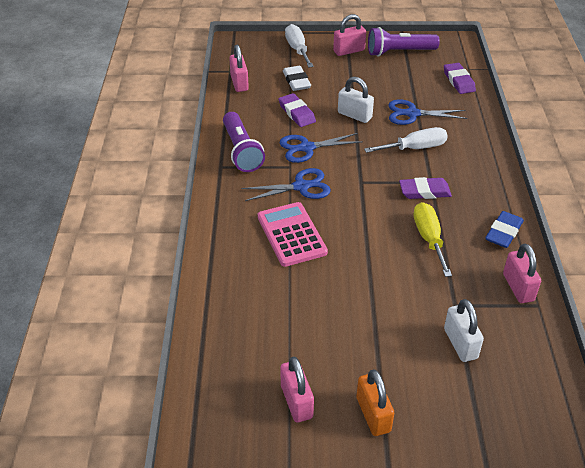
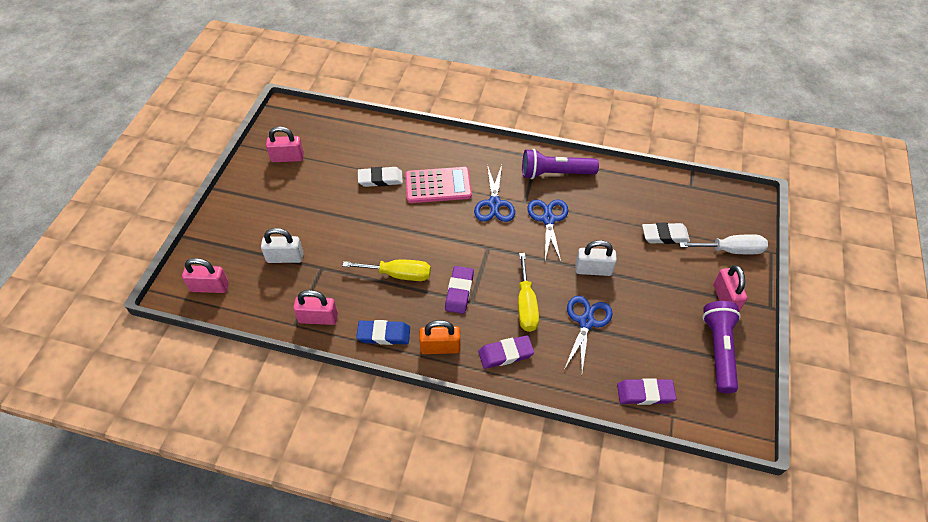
camera: 105 degrees right, 10 degrees up
pink padlock [229,45,249,92] -> pink padlock moved to [182,258,229,293]
purple eraser [279,93,316,127] -> purple eraser moved to [478,335,534,369]
white padlock [338,77,374,123] -> white padlock turned 45 degrees clockwise [575,240,617,276]
orange padlock [356,369,394,436] -> orange padlock moved to [419,320,460,354]
white screwdriver [364,127,448,153] -> yellow screwdriver [518,253,539,332]
blue eraser [485,211,524,248] -> blue eraser turned 45 degrees counterclockwise [356,320,410,345]
none -> white eraser [358,167,403,187]

